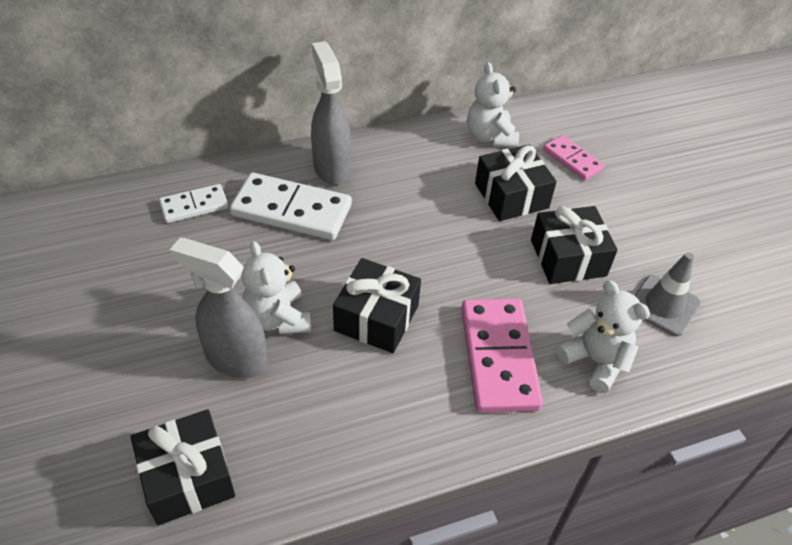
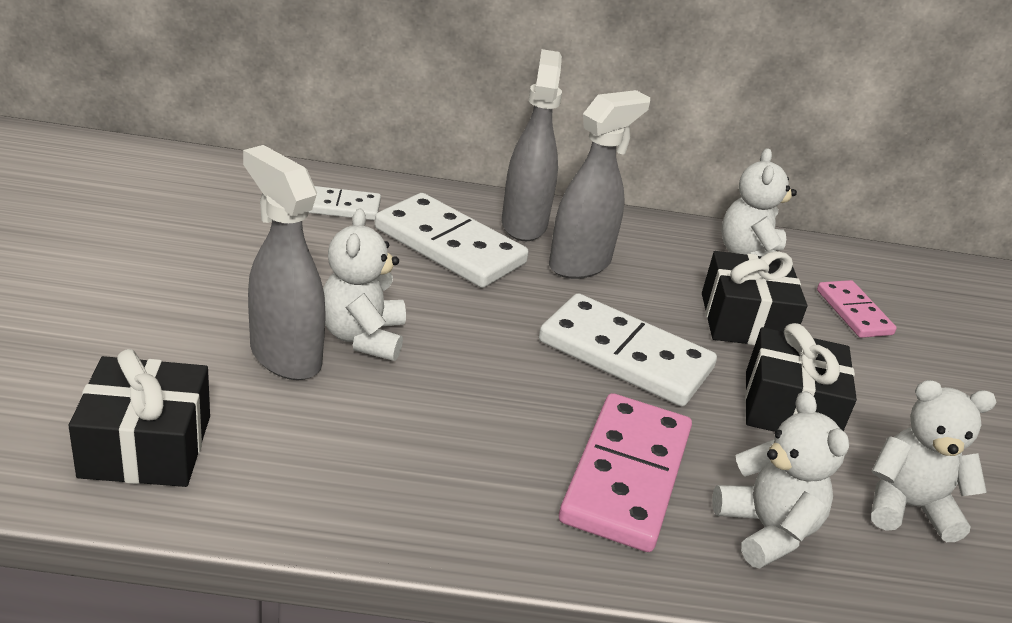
camera: 20 degrees right, 15 degrees down
black gift [333,258,421,353] -> none
grey traffic cone [634,252,701,336] -> white teddy bear [871,380,996,542]
none -> white domino [539,293,717,406]
none -> grey spray bottle [549,90,650,279]

